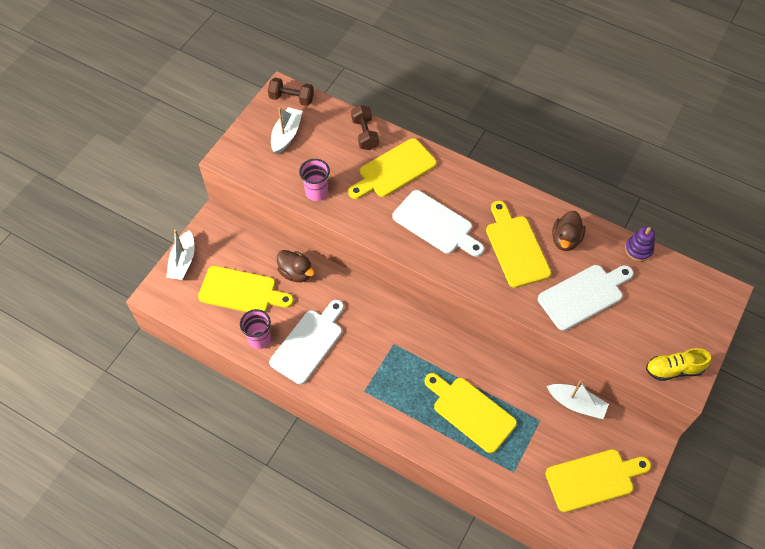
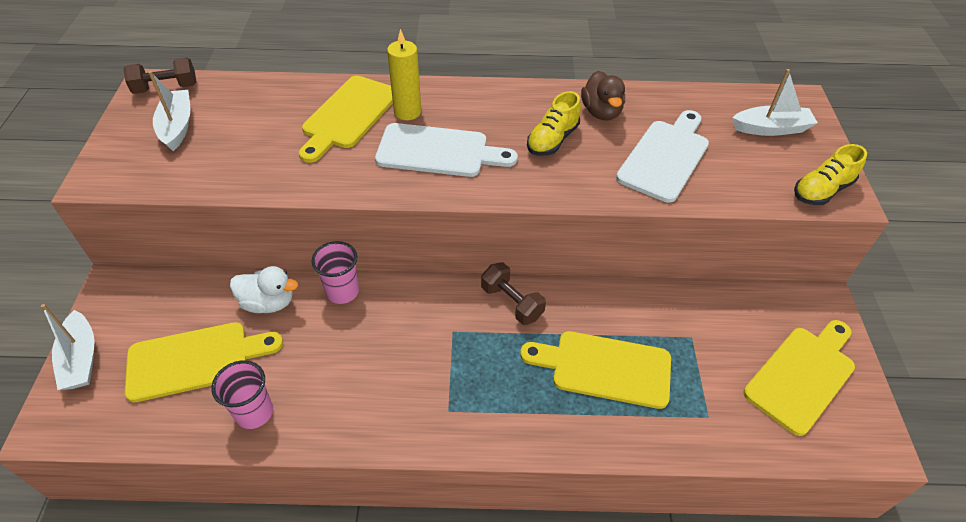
camera: 30 degrees left, 10 degrees down
white cutting board [269,300,344,384] -> none
brown duck [277,250,315,282] -> white duck [230,266,298,313]
pink cup [299,159,330,201] -> pink cup moved to [312,241,359,304]
brown dumbbell [351,105,379,150] -> brown dumbbell moved to [481,262,546,325]
yellow cutting board [486,201,551,288] -> yellow shoe [527,91,581,156]
white boat [547,380,609,419] -> white boat moved to [732,69,818,136]
purple stacking toy [625,226,655,262] -> none
none -> yellow candle [387,29,421,120]

